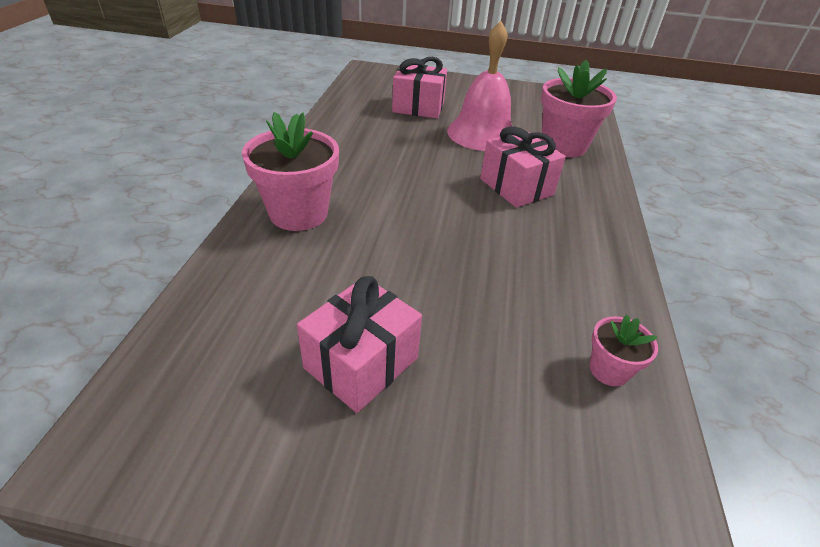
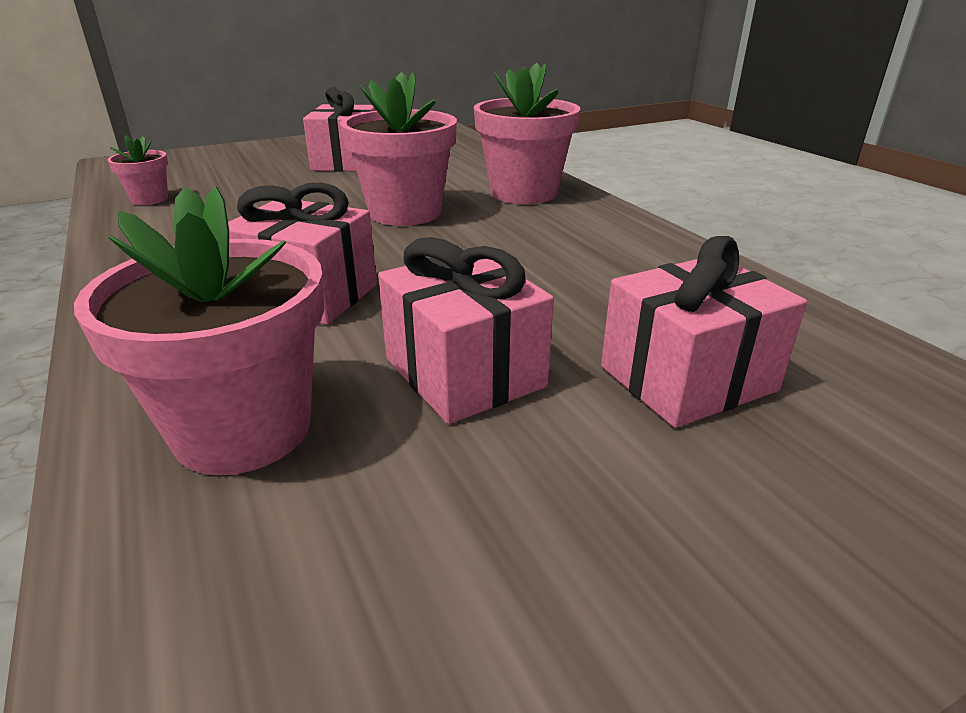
camera: 145 degrees right, 10 degrees down
pink bell [447,21,512,151] -> pink gift [378,237,554,424]
none -> pink flower pot [340,72,457,226]

